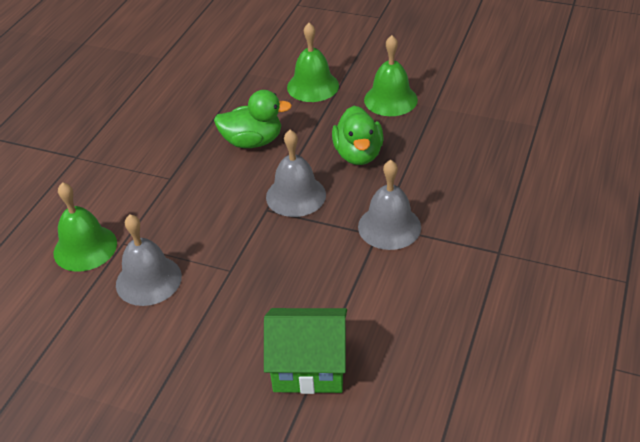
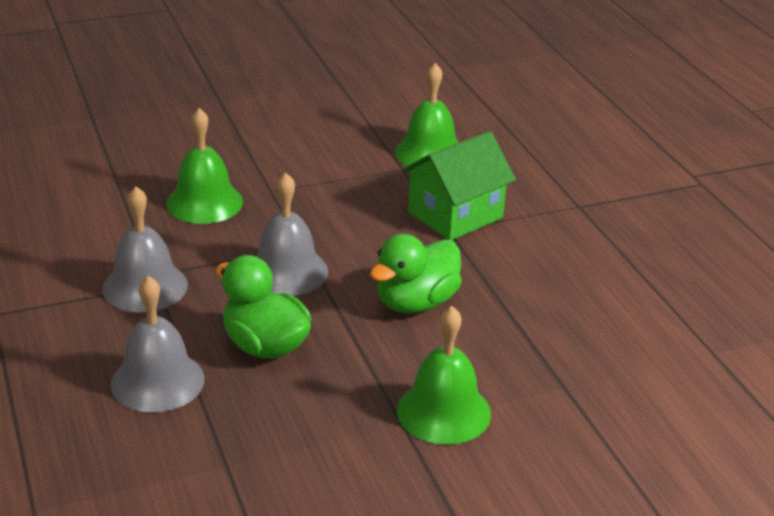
camera: 135 degrees right, 10 degrees down
grey bell [116,214,182,306] -> grey bell moved to [111,276,205,413]
green house [264,308,347,394] -> green house moved to [402,131,516,240]
green bell [364,35,418,116] -> green bell moved to [166,108,243,224]

